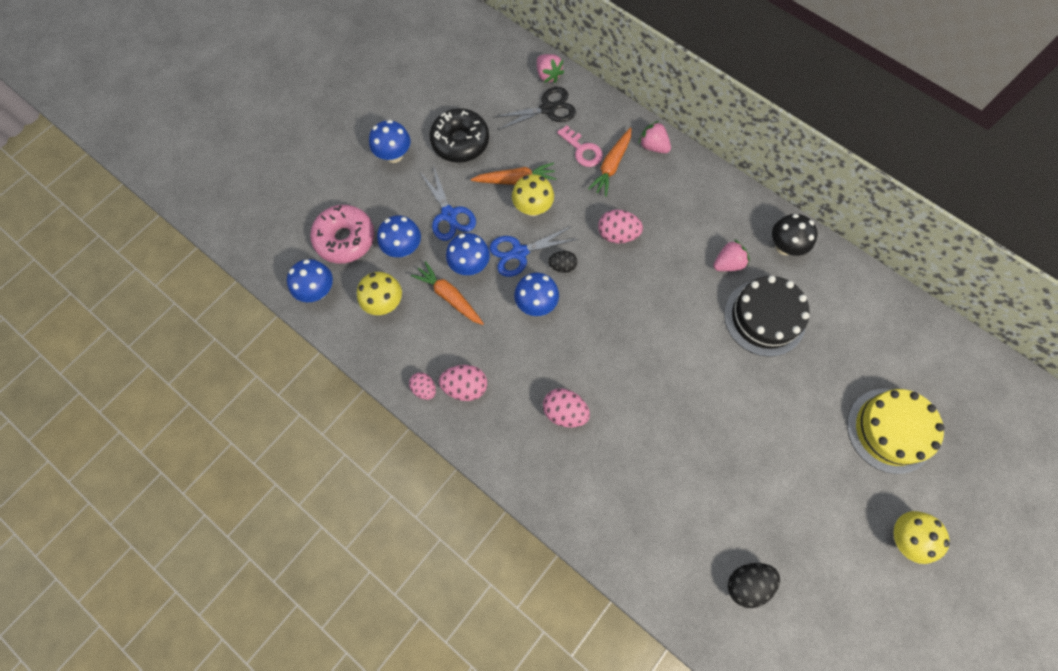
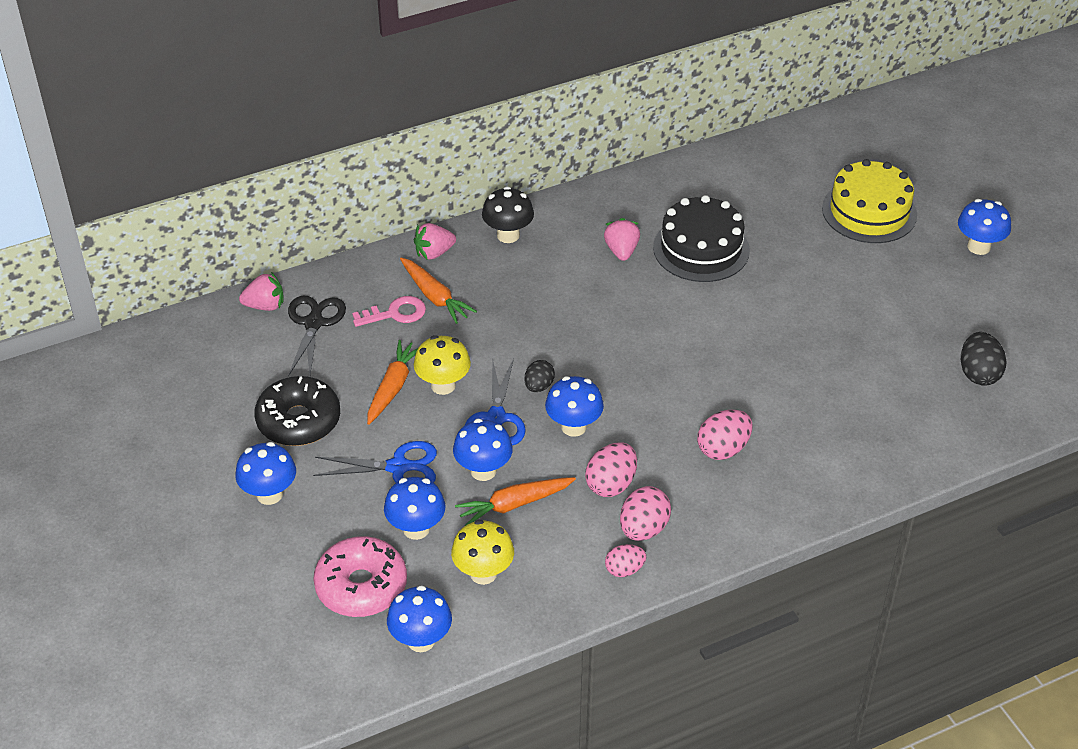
camera: 65 degrees left, 25 degrees down
pink egg [598,210,643,243] -> pink egg moved to [585,443,637,497]
black mushroom [772,214,818,256] -> black mushroom moved to [482,187,534,243]
yellow mushroom [893,511,950,564] -> blue mushroom [958,199,1011,255]

